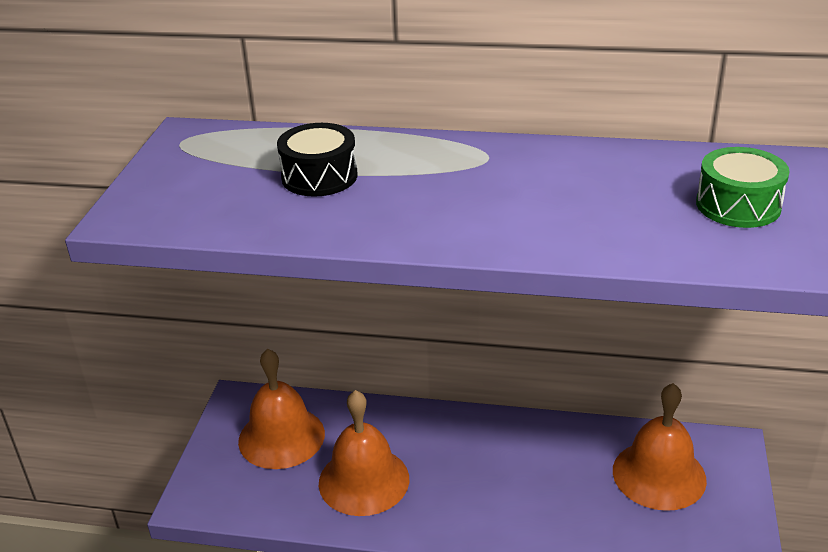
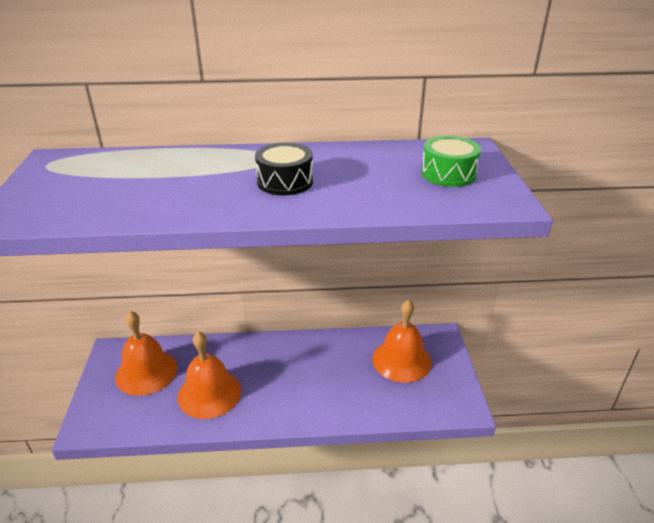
camera: 15 degrees left, 0 degrees up
black drum [277,123,358,197] -> black drum moved to [255,142,313,195]

